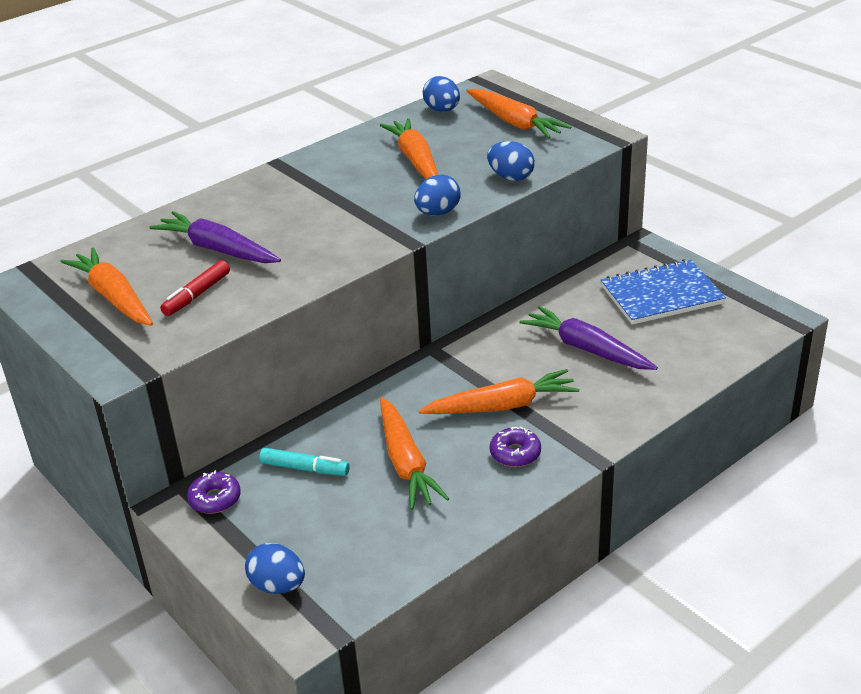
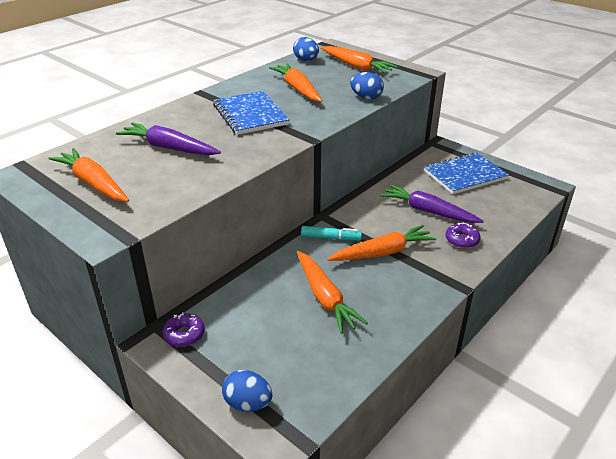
camera: 10 degrees left, 0 degrees up
red marker [160,260,230,316] -> none
turquoise marker [259,448,350,476] -> turquoise marker moved to [301,226,362,240]
blue egg [414,175,461,216] -> none
purple donut [490,426,541,467] -> purple donut moved to [445,223,480,248]
none -> blue notebook [213,91,290,135]

